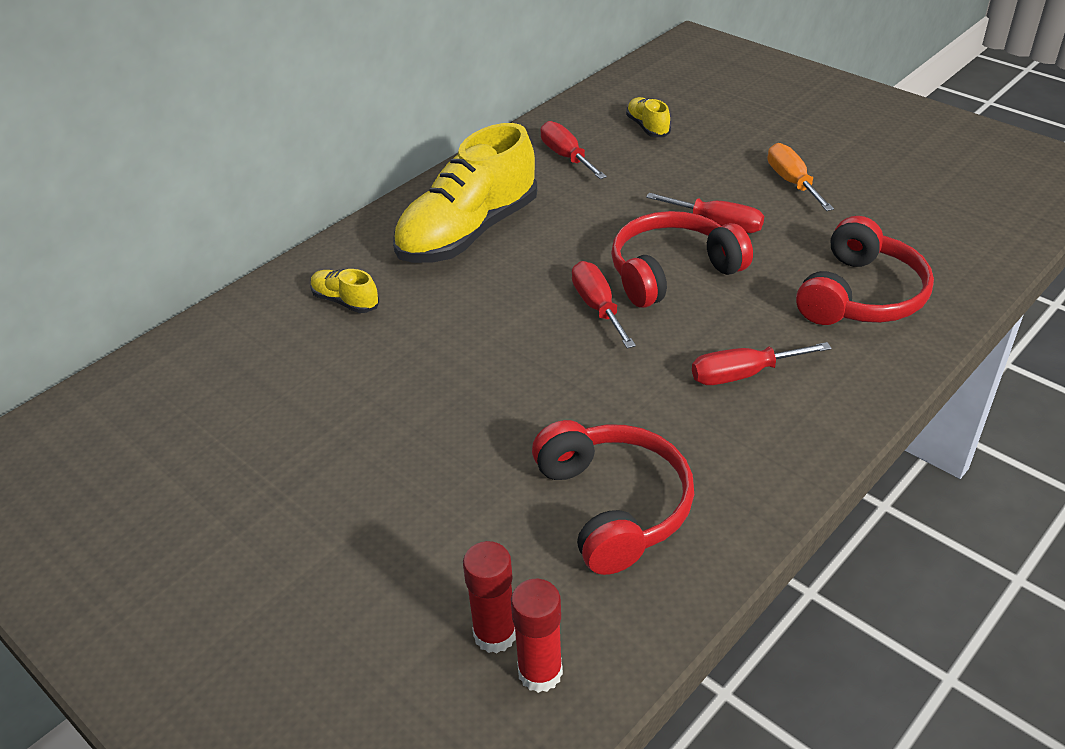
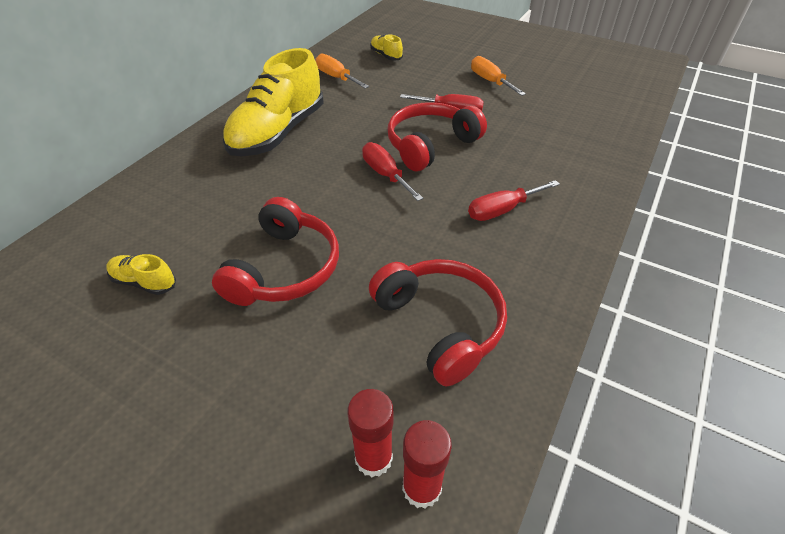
camera: 15 degrees left, 5 degrees up
yellow shoe [310,269,379,313] -> yellow shoe moved to [106,254,176,295]
red screwdriver [541,121,607,179] -> orange screwdriver [316,53,369,88]
red headphones [796,216,934,325] -> red headphones moved to [212,197,339,306]

